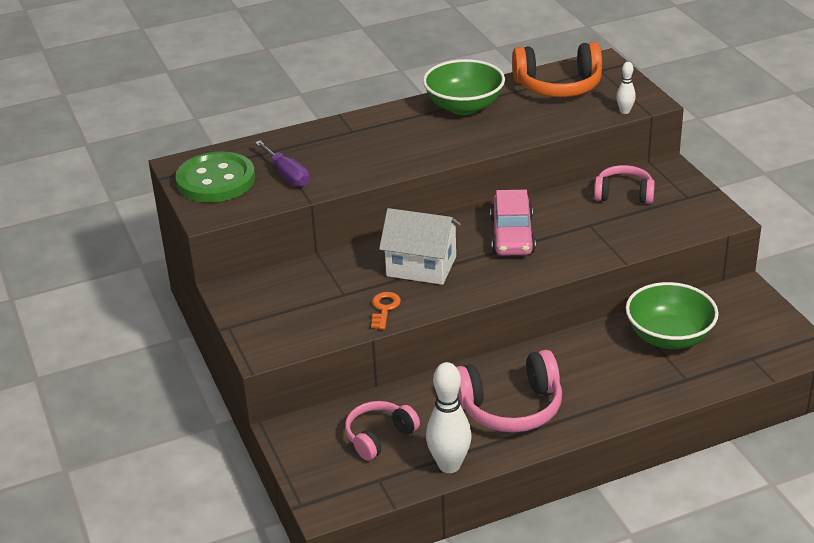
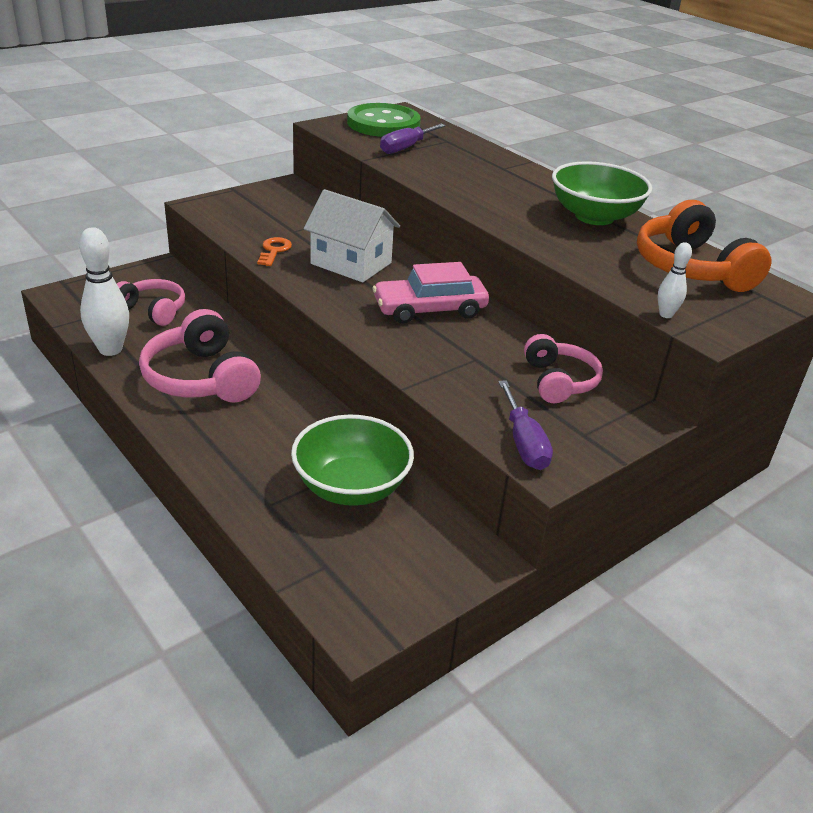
camera: 70 degrees right, 0 degrees up
orange key [371,292,401,329] -> orange key turned 75 degrees counterclockwise [257,237,292,266]
white house [379,208,461,285] -> white house turned 60 degrees counterclockwise [304,189,400,282]
none -> purple screwdriver [498,380,553,470]

